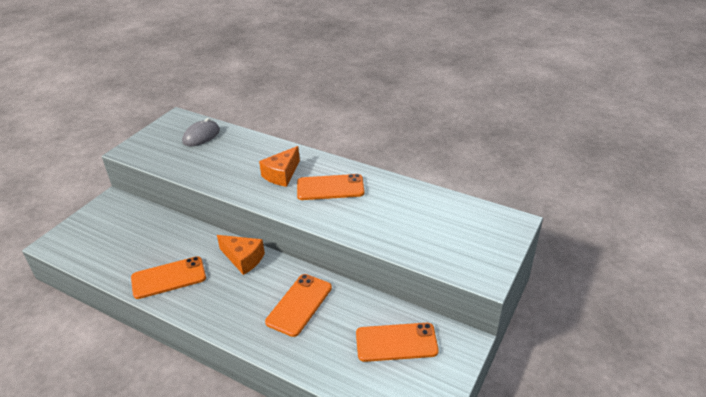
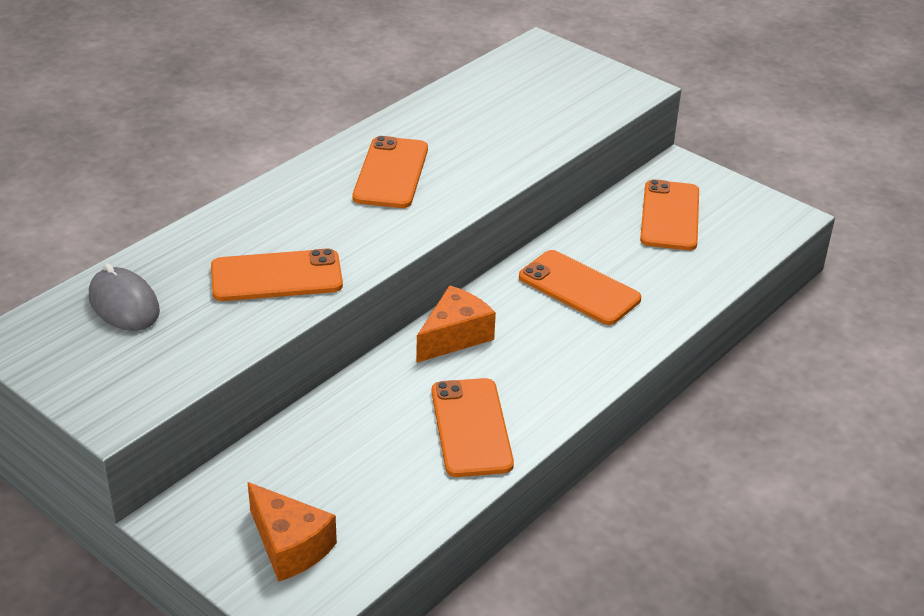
camera: 80 degrees left, 0 degrees up
orange cheese [259,146,300,187] -> orange cheese moved to [247,482,337,582]
none -> orange phone [211,249,343,301]

